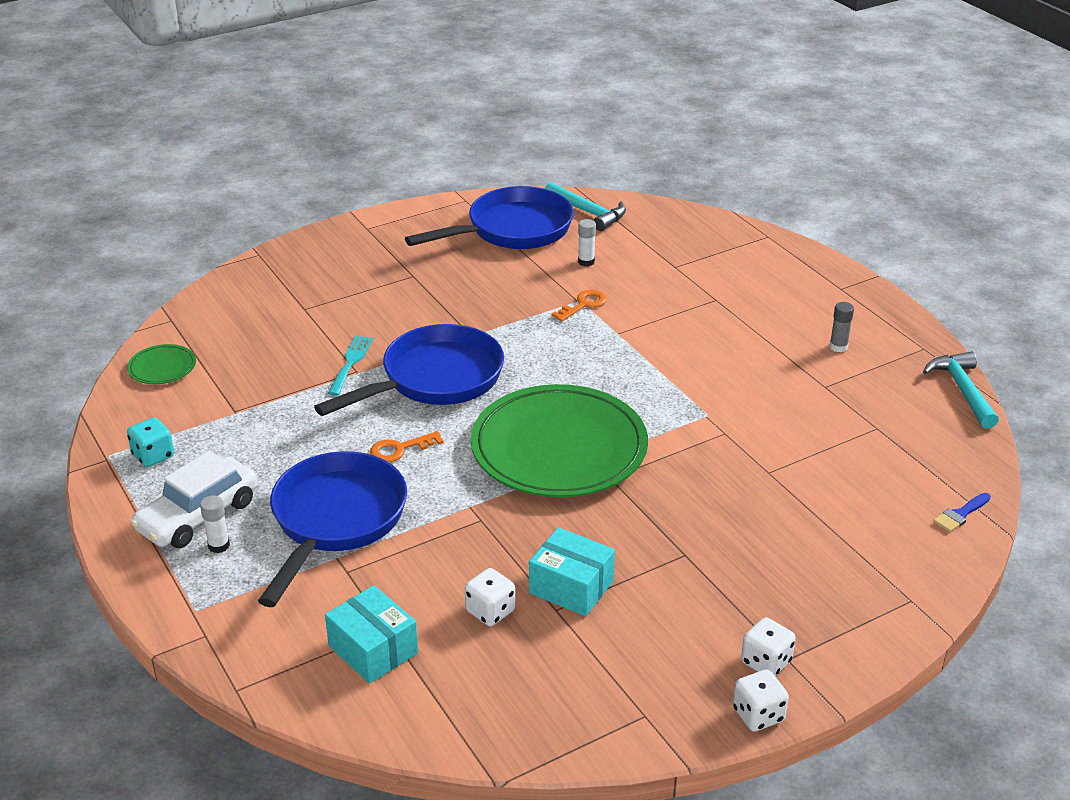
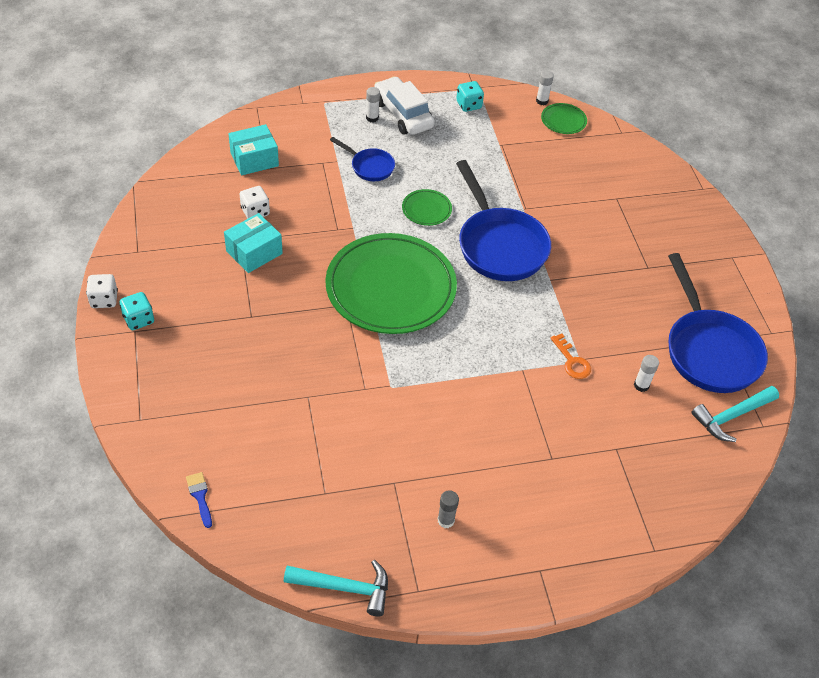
camera: 105 degrees right, 15 degrees up
blue pan [258,451,407,607] -> blue pan [330,137,395,181], size x0.50
turquoise fork [328,335,374,396] -> none
orange key [370,431,444,462] -> green plate [402,189,452,226]
white dice [741,617,796,676] -> turquoise dice [120,292,154,330]
none -> white glue stick [536,70,554,105]

